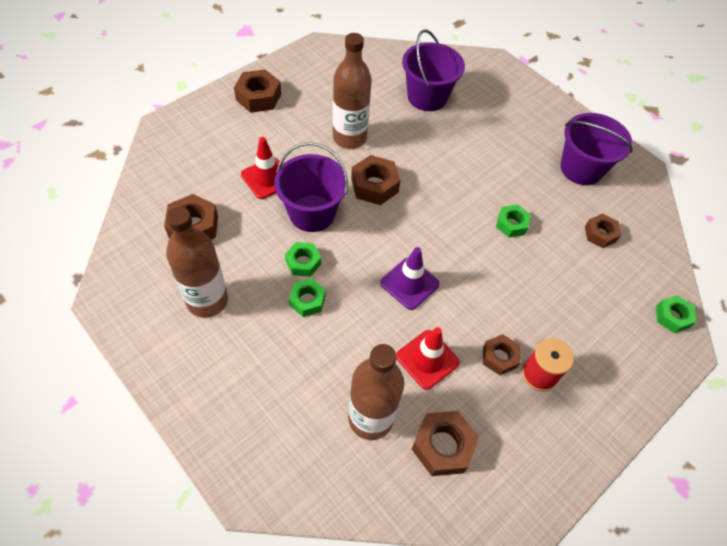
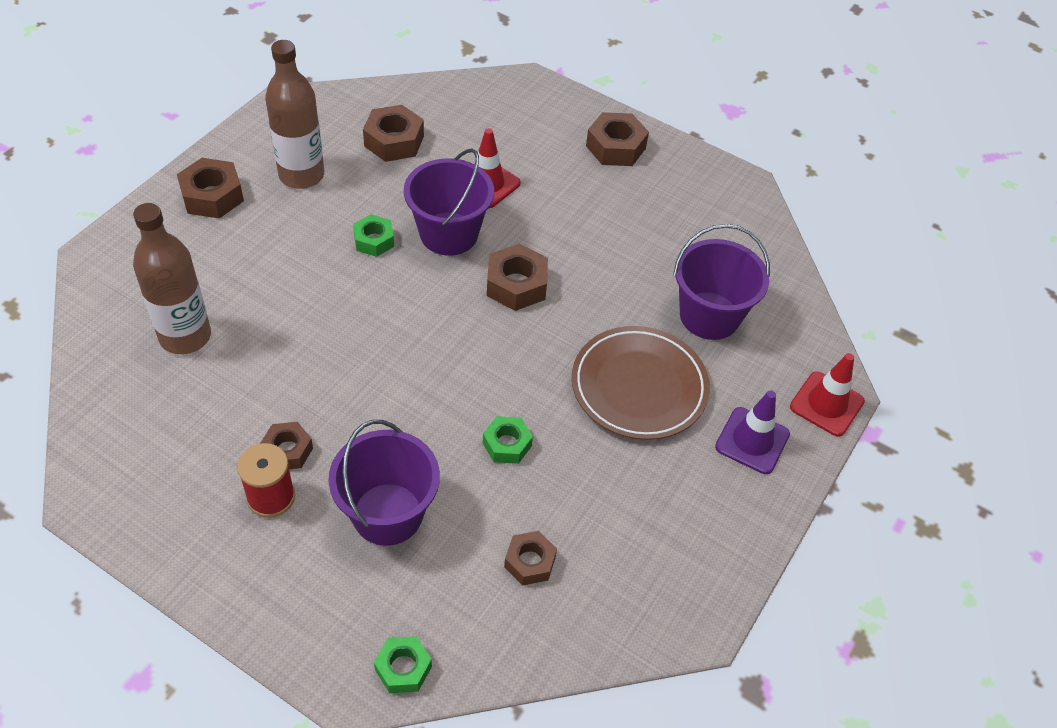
camera: 75 degrees right, 5 degrees down
green nut [289,279,326,317] -> none
brown bottle [333,33,372,149] -> none
purple traffic cone [380,247,440,310] -> purple traffic cone moved to [715,390,790,474]
red traffic cone [396,327,460,390] -> red traffic cone moved to [790,353,865,437]
brown nut [412,411,479,476] -> brown nut moved to [177,158,244,219]
purple bucket [560,113,633,185] -> purple bucket moved to [328,420,440,546]
none -> brown plate [572,326,710,440]

